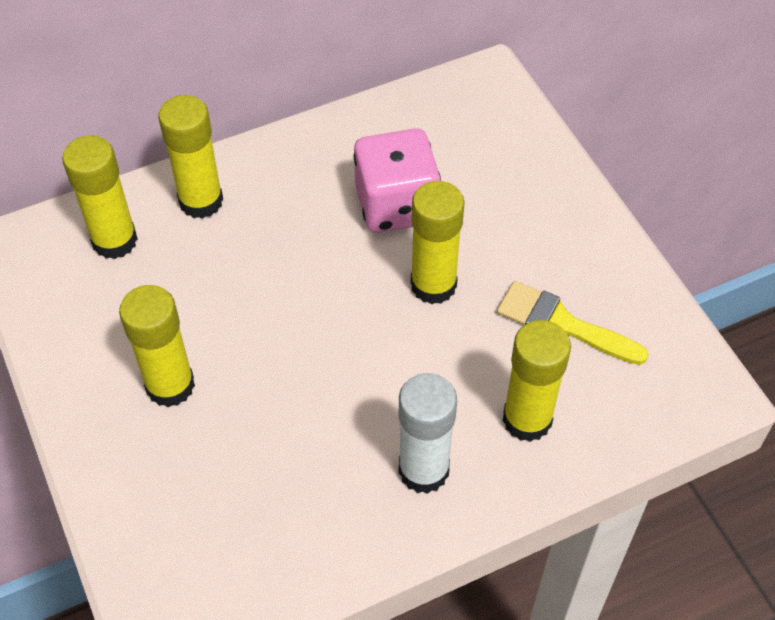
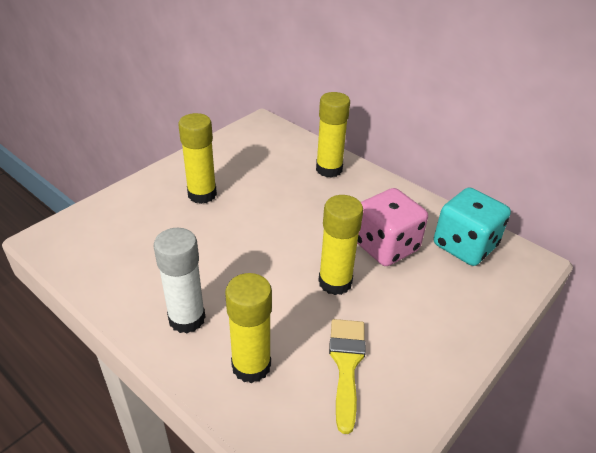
camera: 65 degrees right, 15 degrees down
yellow glue stick [62,135,138,259] -> none
none -> turquoise dice [434,187,511,266]

